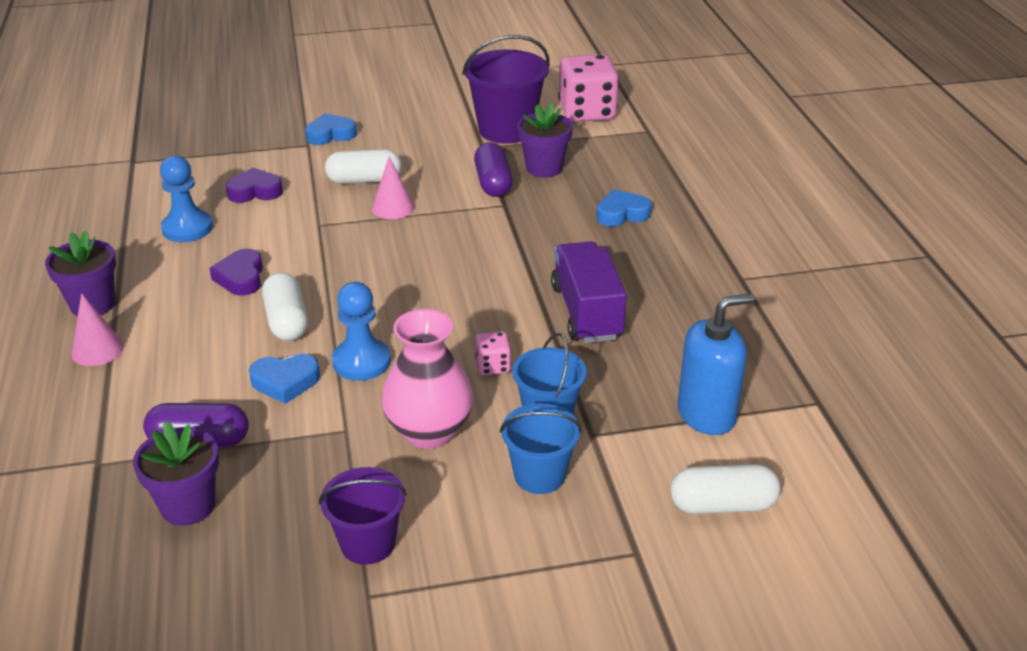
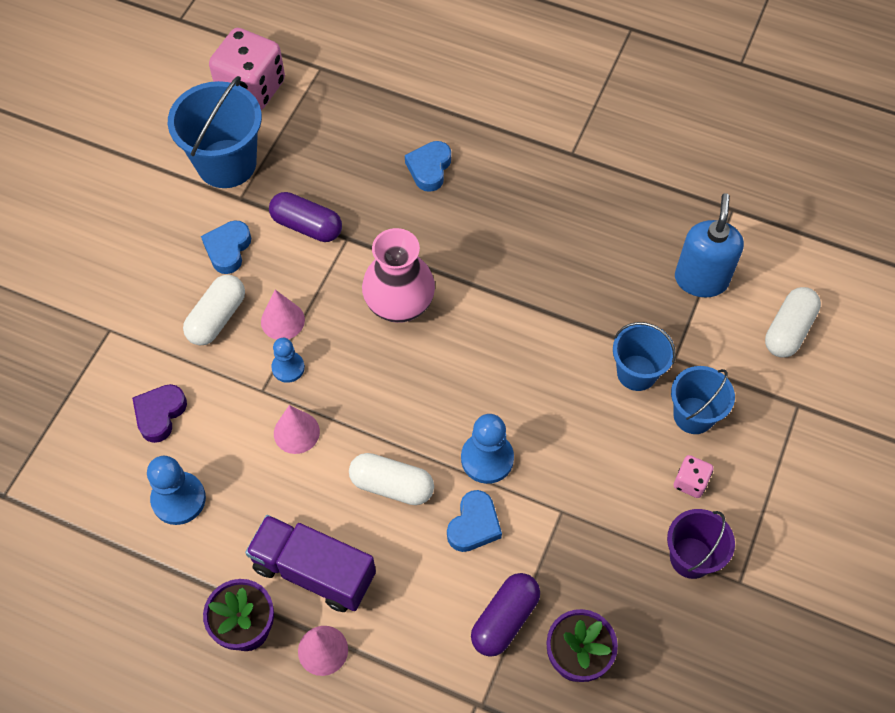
camera: 55 degrees left, 25 degrees up
purple heart [209,249,263,296] -> none
blue heart [305,113,357,145] -> blue heart moved to [201,220,251,274]
pink vase [382,309,473,449] -> pink vase moved to [362,228,435,323]
purple bucket [462,35,550,143] -> blue bucket [168,76,262,188]
pink dice [475,331,511,375] -> pink dice moved to [674,455,713,498]
purple flower pot [517,102,573,177] -> none
purple truck [551,241,627,343] -> purple truck moved to [245,515,376,612]
none -> blue pawn [271,338,305,383]
none -> pink cone [274,405,320,454]

